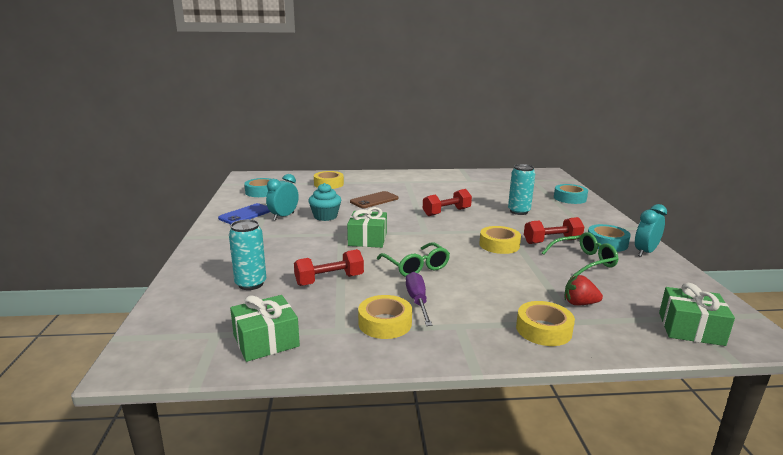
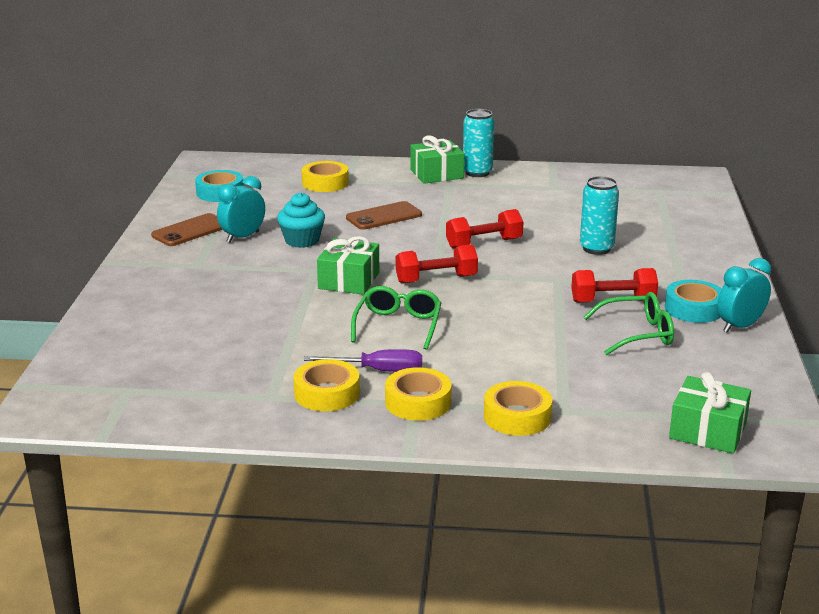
camera: 10 degrees right, 5 degrees up
blue phone [218,203,270,224] -> brown phone [151,213,222,246]
turquoise can [229,219,266,290] -> turquoise can moved to [463,109,494,177]
green gift [230,295,300,362] -> green gift moved to [410,135,464,184]
red dumbbell [294,249,364,286] -> red dumbbell moved to [396,244,478,284]
green glasses [377,242,450,277] -> green glasses turned 150 degrees counterclockwise [351,286,441,350]
purple screwdriver [406,272,432,326] -> purple screwdriver turned 90 degrees clockwise [304,349,422,372]
yellow tape [479,226,521,254] -> yellow tape moved to [385,367,452,421]
turquoise tape [554,184,588,204] -> none
red strawberry [565,275,603,306] -> none

